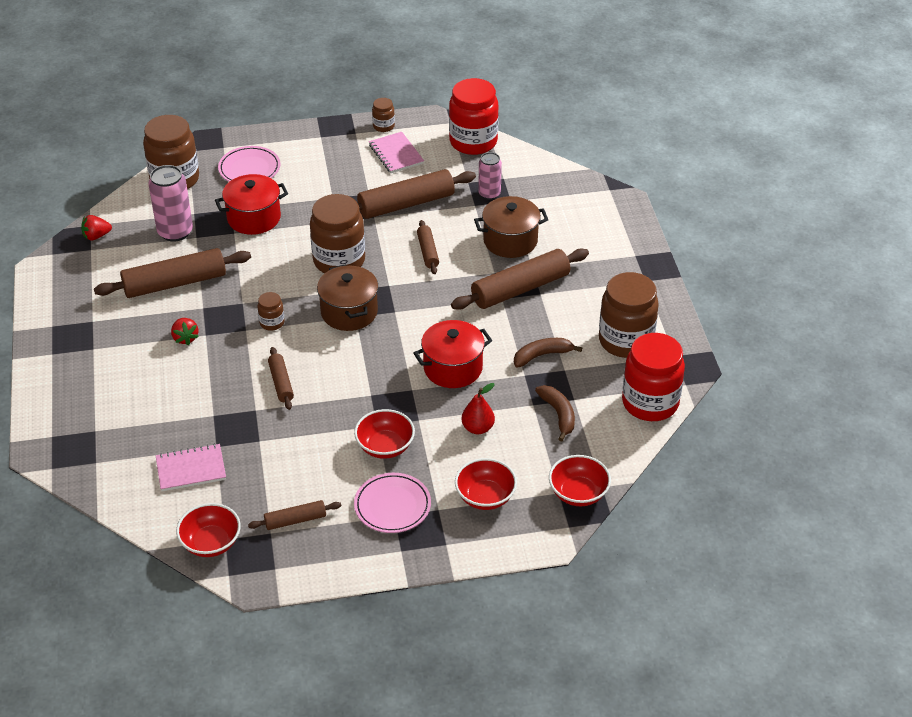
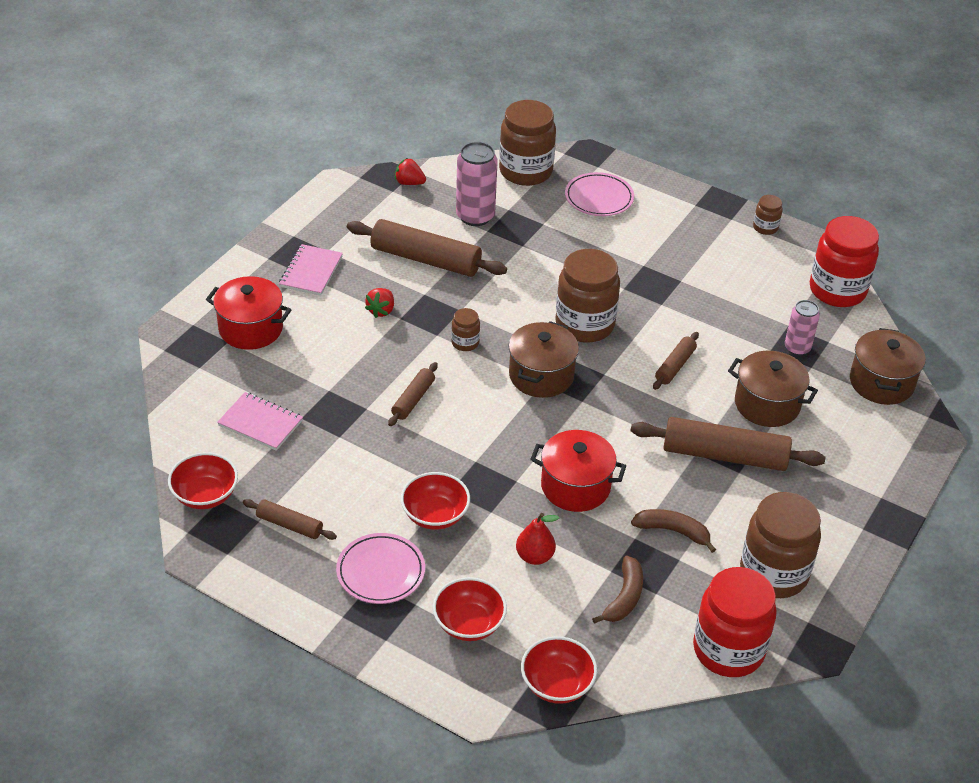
camera: 40 degrees right, 0 degrees up
red pot [215,174,288,235] -> red pot moved to [206,276,292,350]
brown rolling pin [357,169,476,219] -> none
pink notebook [369,132,424,173] -> pink notebook moved to [279,244,343,296]
none -> brown pot [850,328,926,405]

